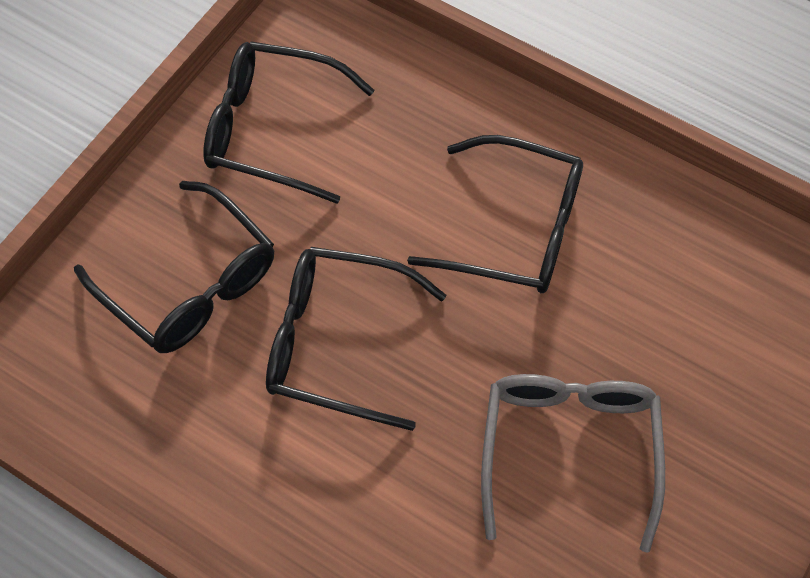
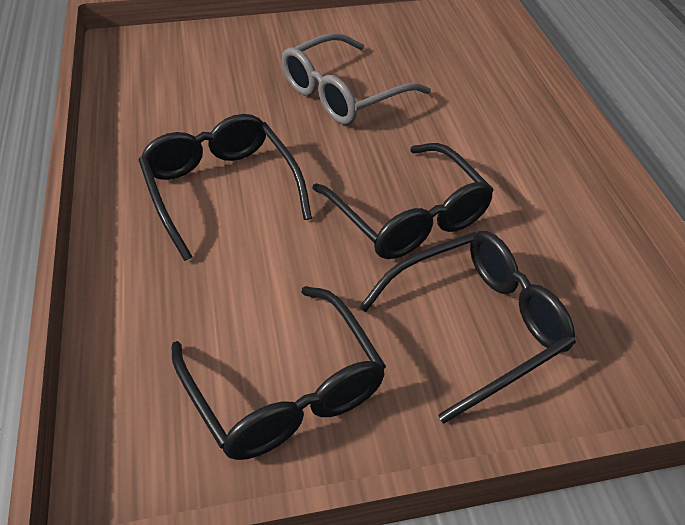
camera: 135 degrees left, 15 degrees down
black glasses [74,181,274,353] -> black glasses turned 60 degrees clockwise [359,231,576,423]

